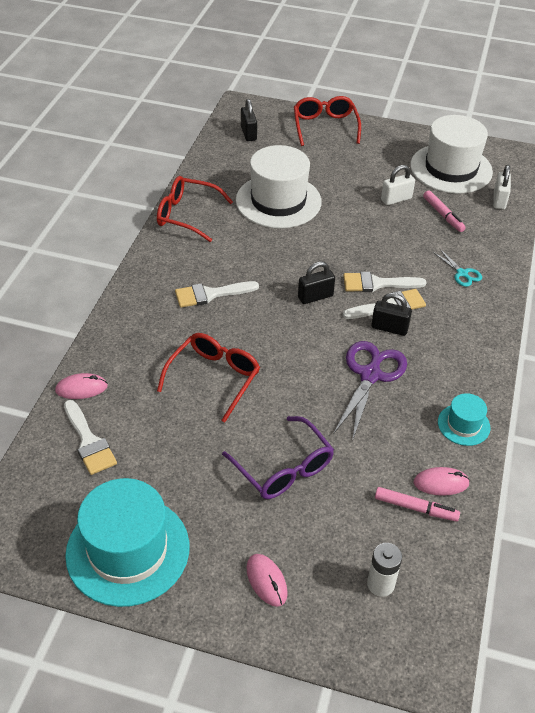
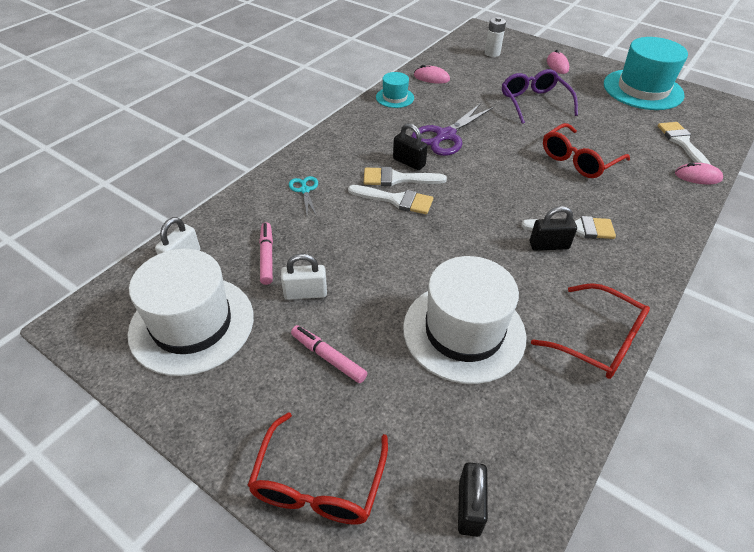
camera: 160 degrees left, 0 degrees up
black padlock [298,261,335,304] -> black padlock moved to [530,206,577,251]
pink marker [375,487,460,522] -> pink marker moved to [291,325,367,383]

